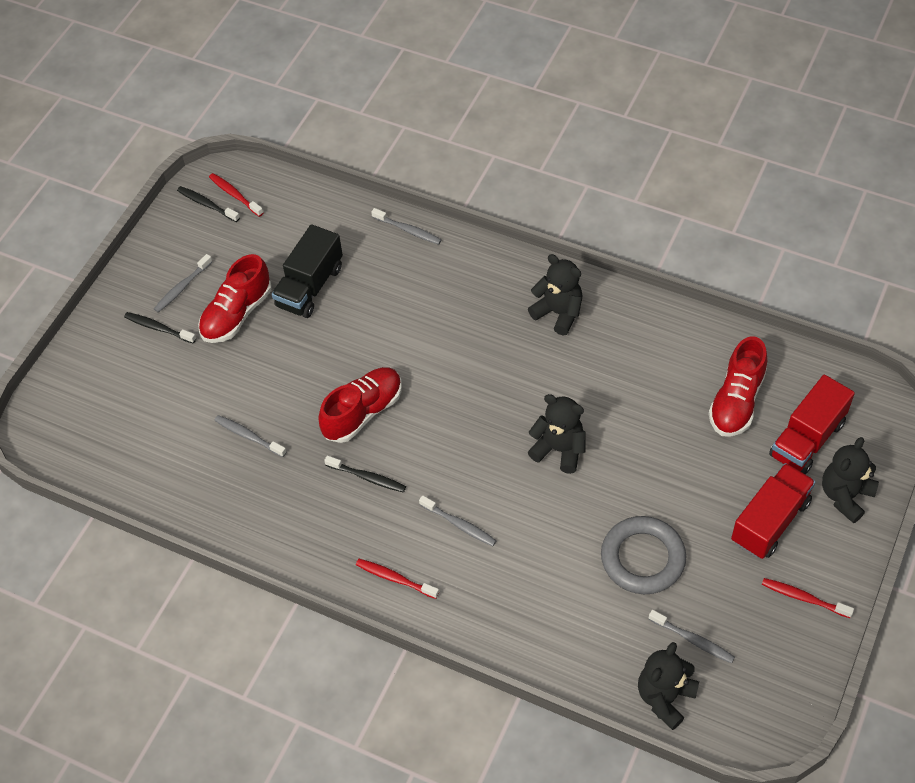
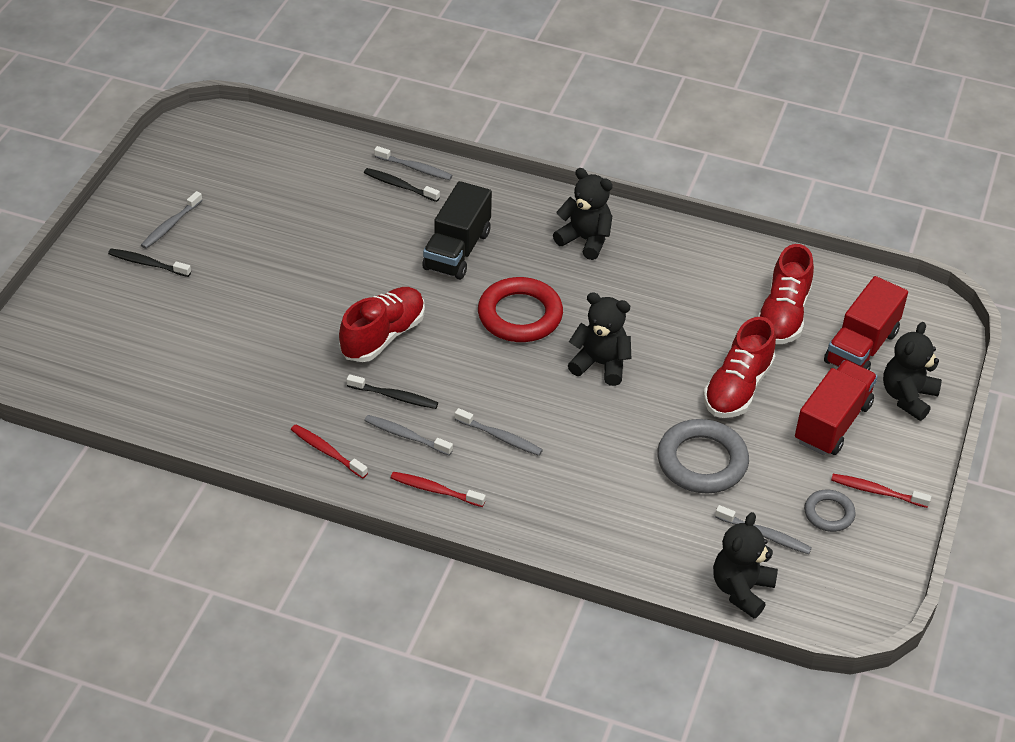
camera: 10 degrees left, 10 degrees down
black toothbrush [177,186,240,222] -> black toothbrush moved to [364,168,440,202]
red shoe [198,254,271,343] -> red shoe moved to [703,317,776,418]
red toothbrush [209,173,264,217] -> red toothbrush moved to [291,425,368,478]
grey toothbrush [214,415,287,457] -> grey toothbrush moved to [364,415,453,456]
black truck [272,224,343,318] -> black truck moved to [422,181,492,280]
none -> red ring [478,277,563,342]
none -> grey ring [804,490,856,532]

